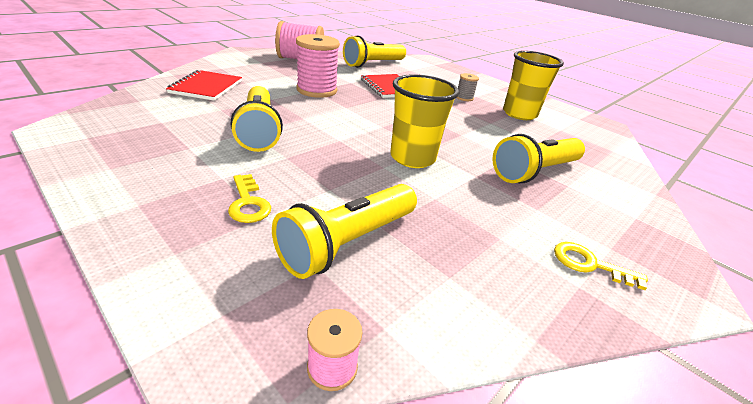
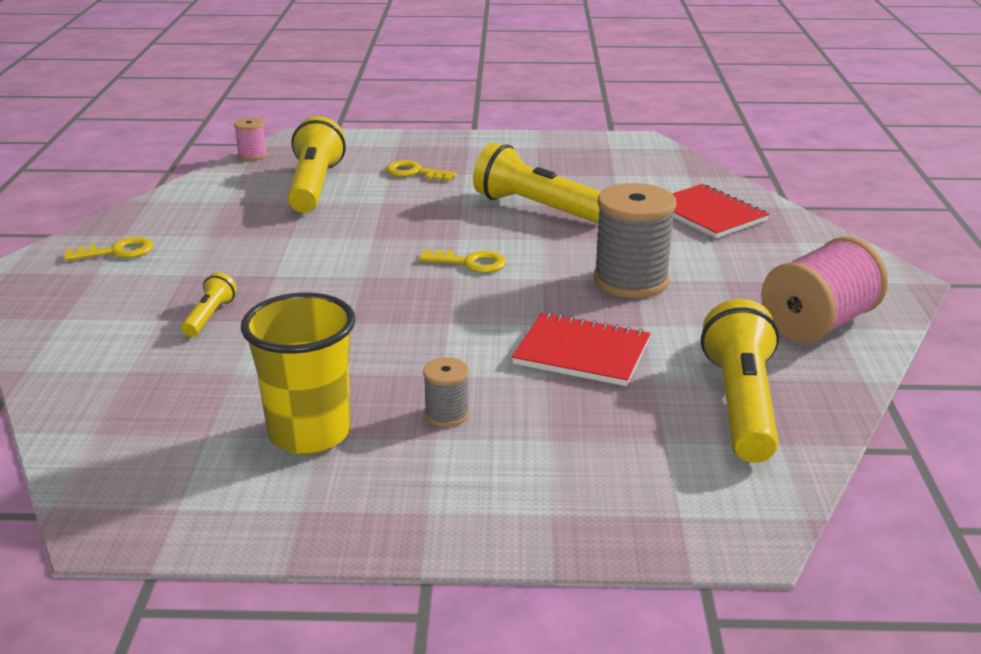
camera: 140 degrees right, 5 degrees down
pink spool [296,34,340,98] -> grey spool [594,183,677,298]
yellow cup [390,74,459,168] -> none
yellow flashlight [492,134,585,183] -> yellow flashlight [181,272,237,337], size x0.49
none -> yellow key [419,249,506,273]

